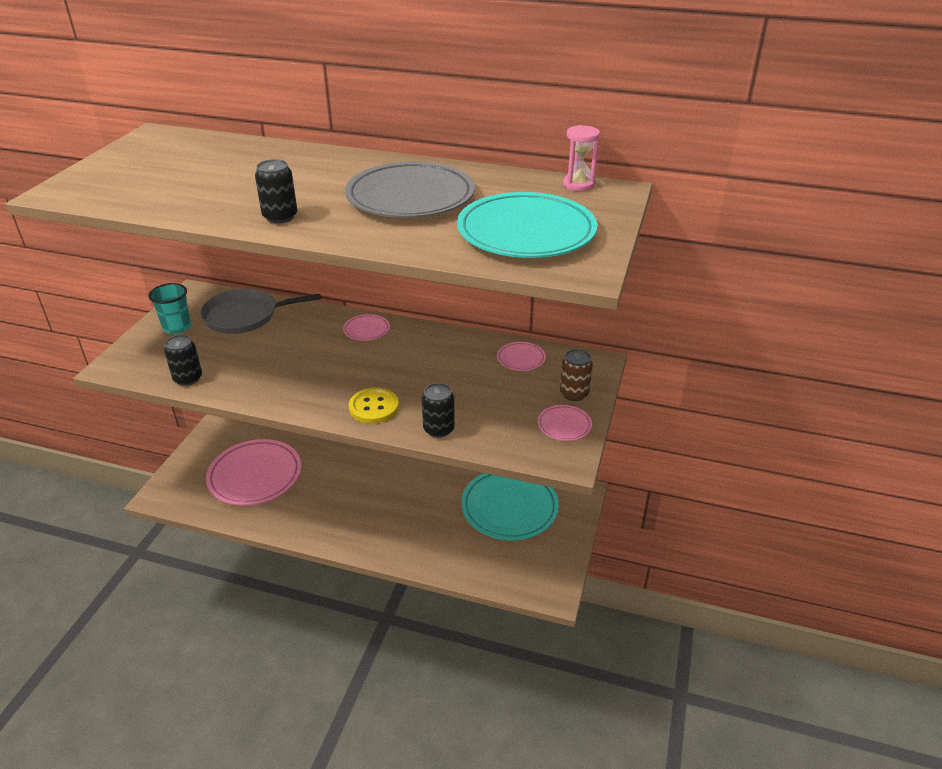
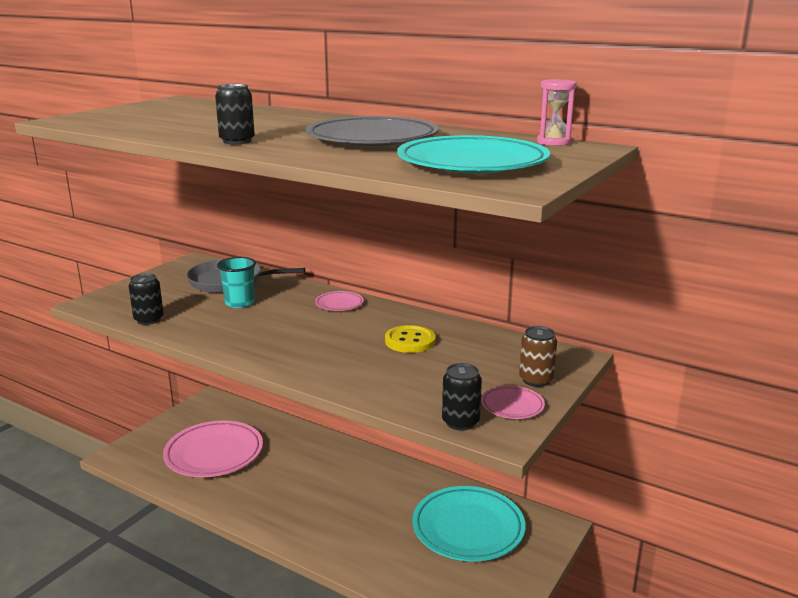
camera: 15 degrees right, 15 degrees down
turquoise cup [148,283,191,334] -> turquoise cup moved to [217,257,256,308]
yellow button [349,387,399,424] -> yellow button moved to [385,325,435,353]
black can [422,383,455,438] -> black can moved to [442,363,482,431]
pink plate [497,342,546,371] -> none

